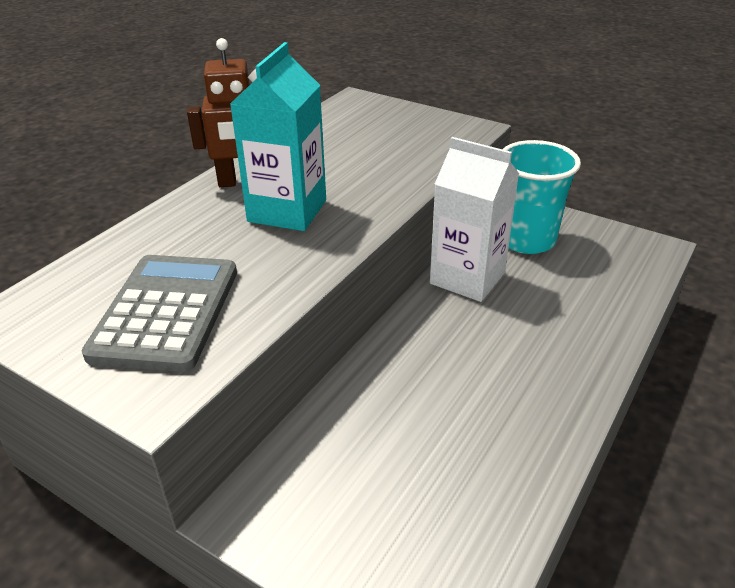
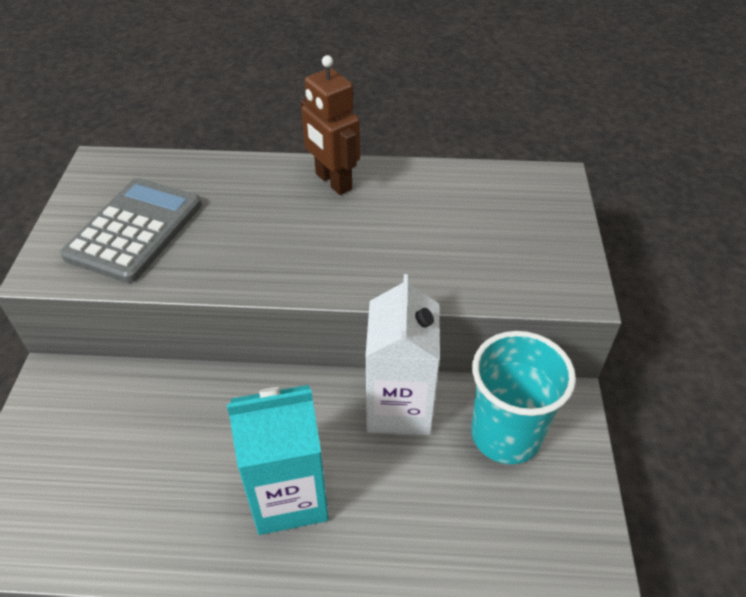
camera: 60 degrees right, 10 degrees up
grey calculator [82,255,237,372] -> grey calculator turned 45 degrees counterclockwise [60,178,202,283]
turquoise carton [230,42,326,231] -> turquoise carton moved to [227,385,328,535]

